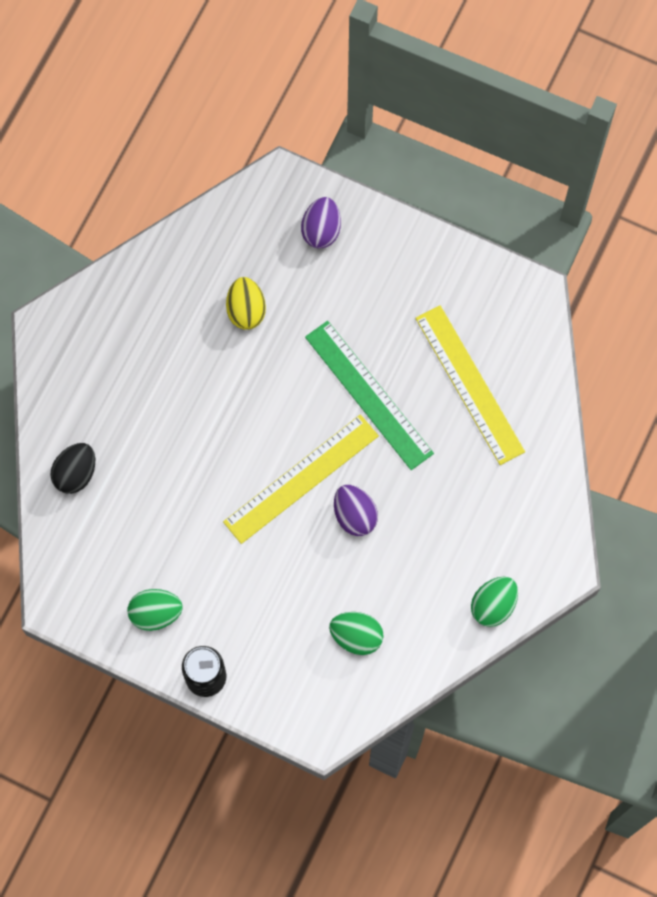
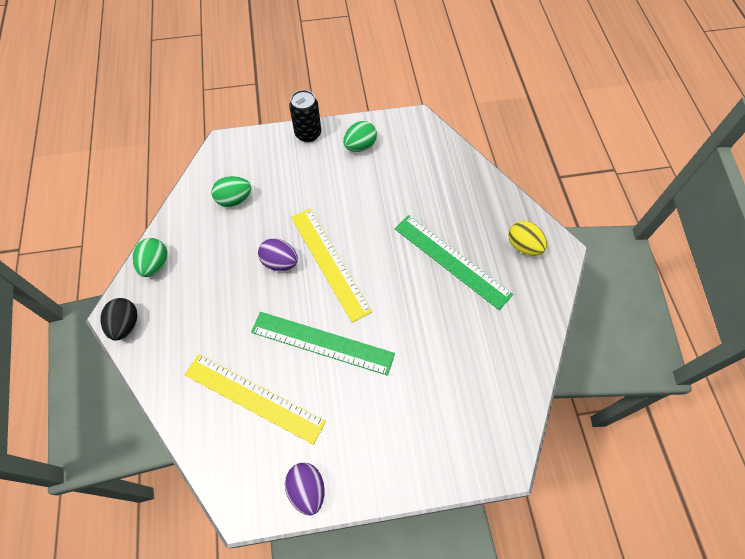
camera: 145 degrees right, 10 degrees down
black egg [50,443,95,494] -> black egg moved to [100,298,137,341]
yellow ruler [223,414,379,544] -> yellow ruler turned 45 degrees counterclockwise [291,209,372,323]
yellow egg [226,277,266,330] -> yellow egg moved to [508,221,547,256]
purple egg [301,197,341,249] -> purple egg moved to [285,463,325,516]
none -> green ruler [394,215,513,310]

